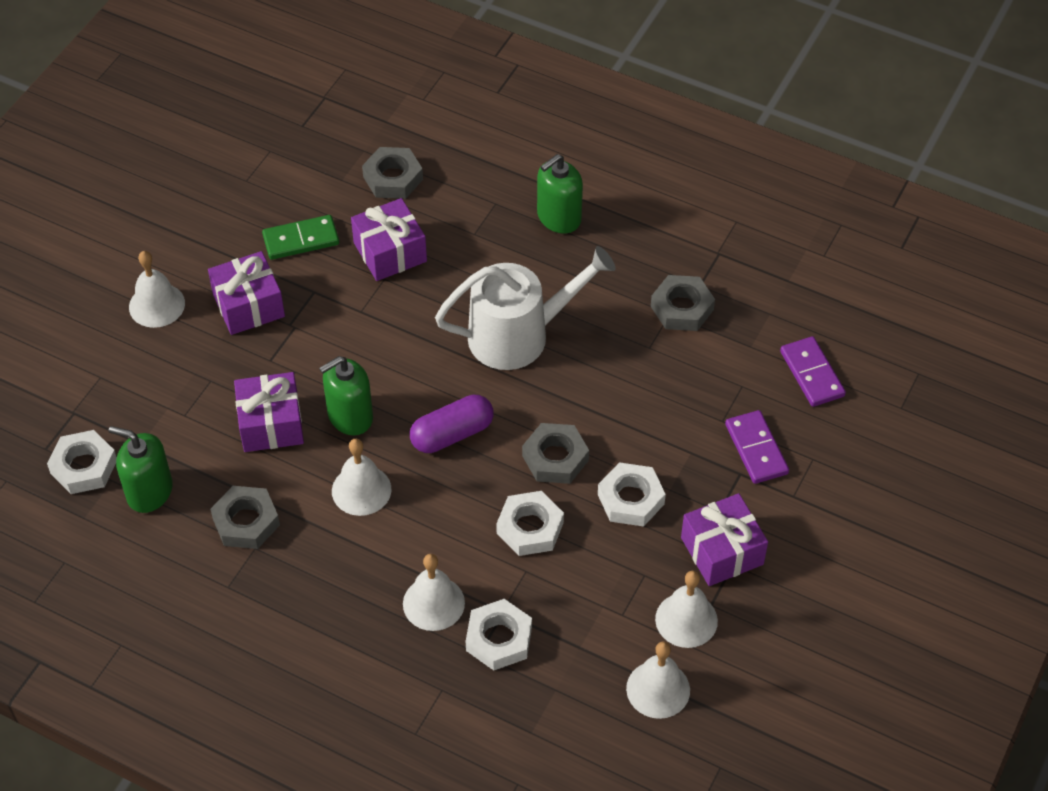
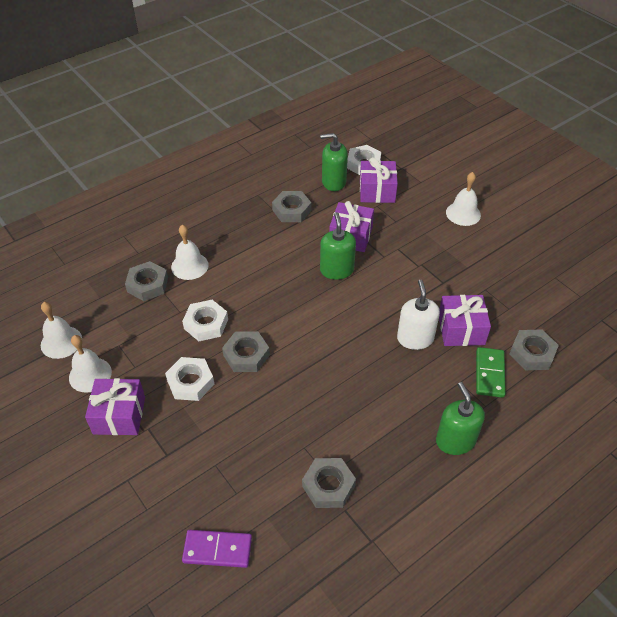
camera: 115 degrees right, 5 degrees down
green soap dispenser [109,426,173,513] -> green soap dispenser turned 135 degrees counterclockwise [320,133,348,191]
purple gift [208,251,285,335] -> purple gift moved to [360,158,398,203]
green domino [262,215,339,260] -> green domino moved to [476,347,506,398]
white bell [332,438,391,516] -> none
purple capsule [410,395,494,453] -> none
white watering can [435,246,616,370] -> none
white nut [466,599,532,670] -> grey nut [125,261,168,301]
purple domino [725,410,789,484] -> none
none -> white soap dispenser [397,280,440,350]

